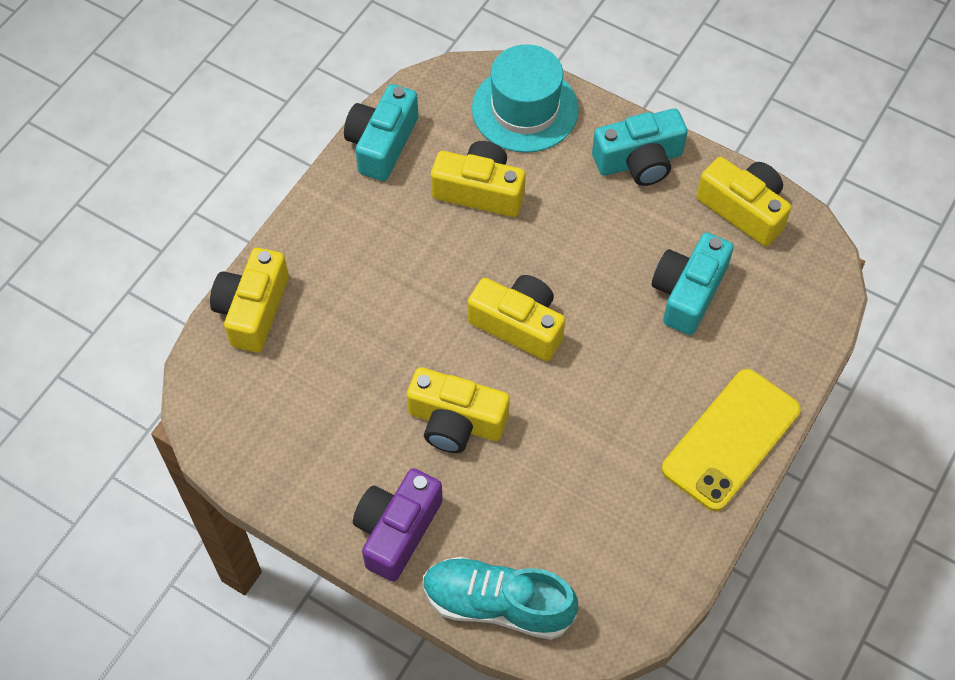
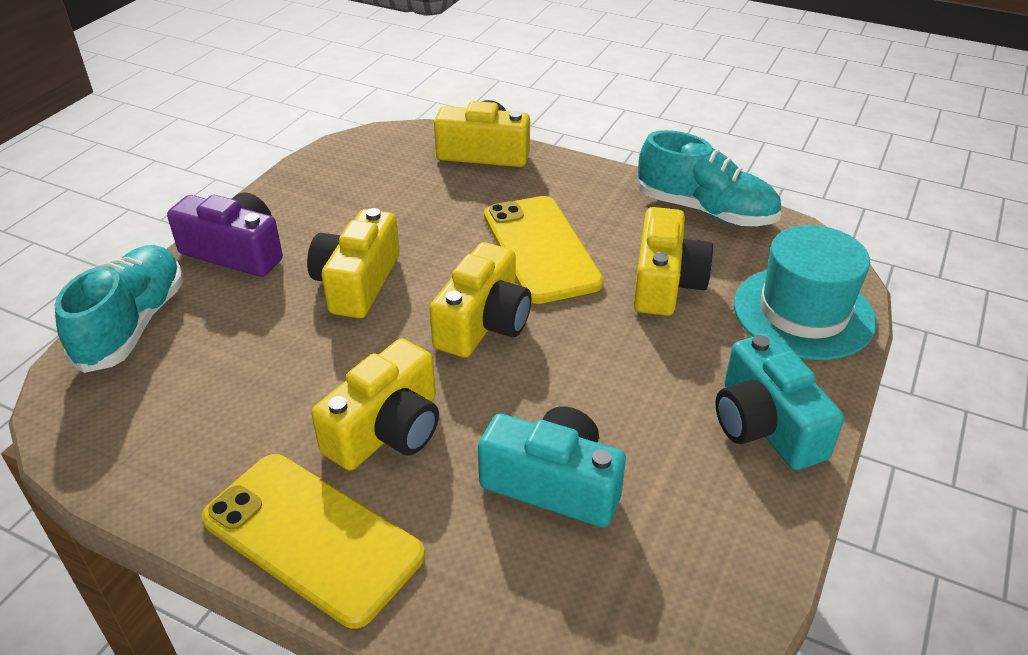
camera: 85 degrees right, 20 degrees down
turquoise camera [344,84,418,181] -> turquoise shoe [638,130,781,226]
yellow camera [696,157,791,246] -> yellow camera moved to [311,339,439,471]
none -> yellow phone [484,196,604,304]

